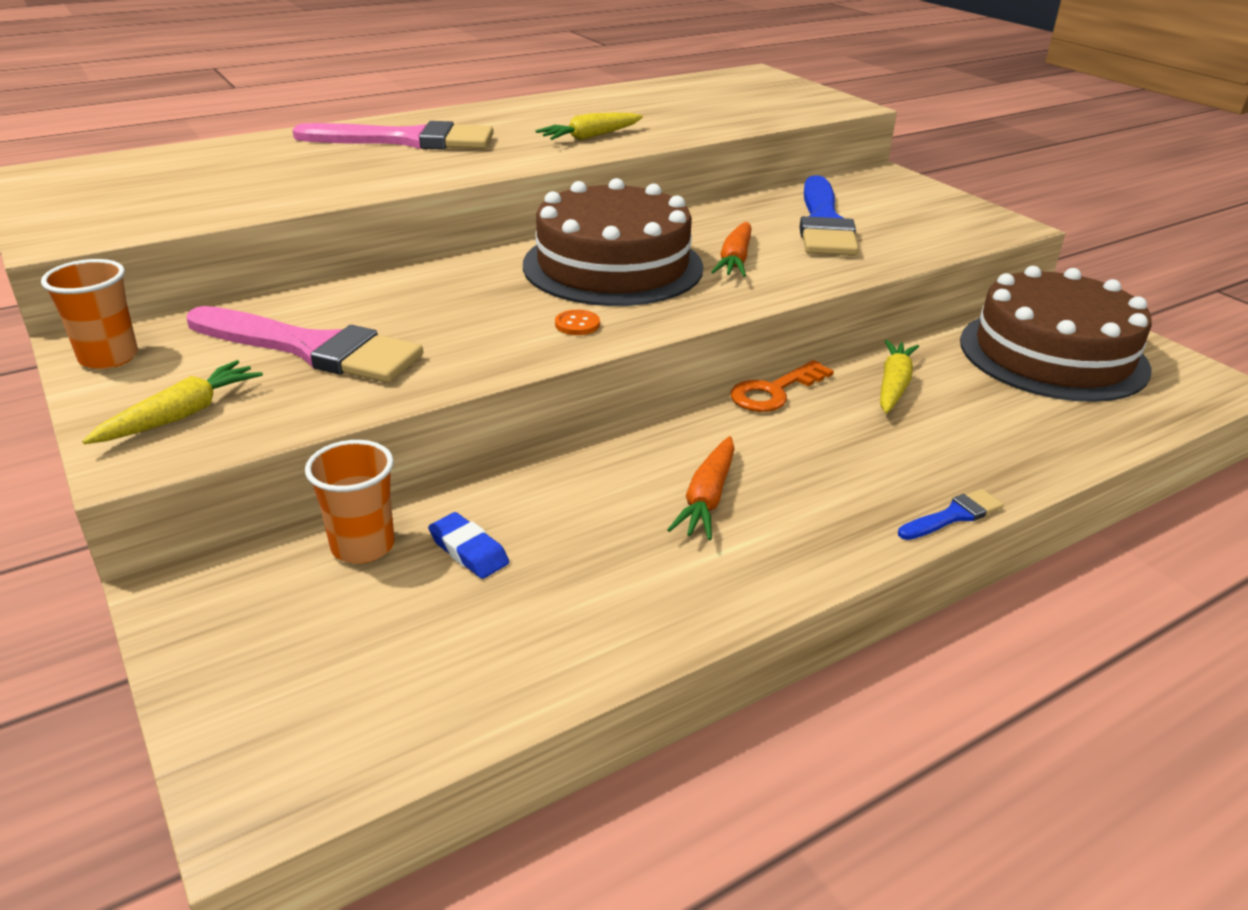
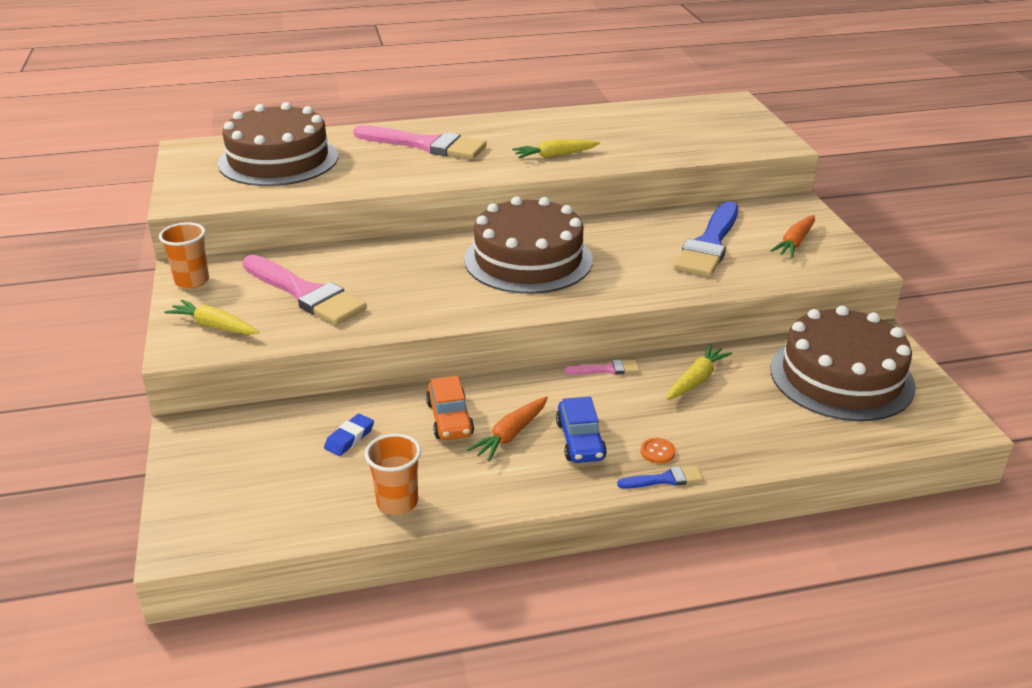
camera: 20 degrees right, 0 degrees up
yellow carrot [82,360,263,444] -> yellow carrot turned 120 degrees counterclockwise [165,300,259,335]
orange cup [305,440,395,564] -> orange cup moved to [365,434,421,515]
blue eraser [428,512,509,579] -> blue eraser turned 60 degrees clockwise [324,414,374,456]
orange button [555,310,600,335] -> orange button moved to [641,438,675,464]
orange carrot [711,222,751,277] -> orange carrot moved to [770,215,815,258]
orange key [731,360,834,412] -> pink brush [564,359,640,375]
none -> brown cake [218,102,338,186]
none -> orange car [426,376,474,440]
none -> blue car [556,397,607,463]

